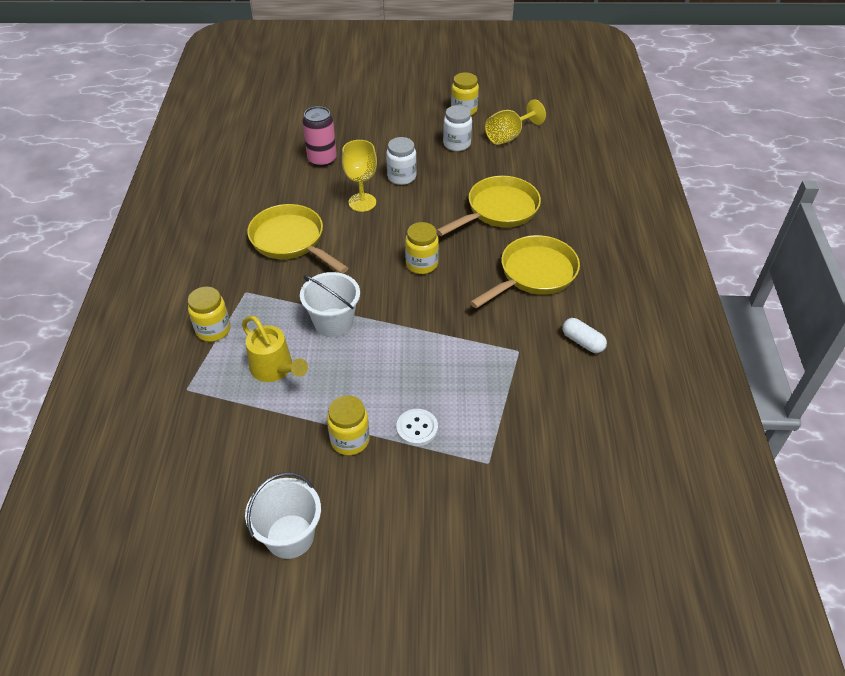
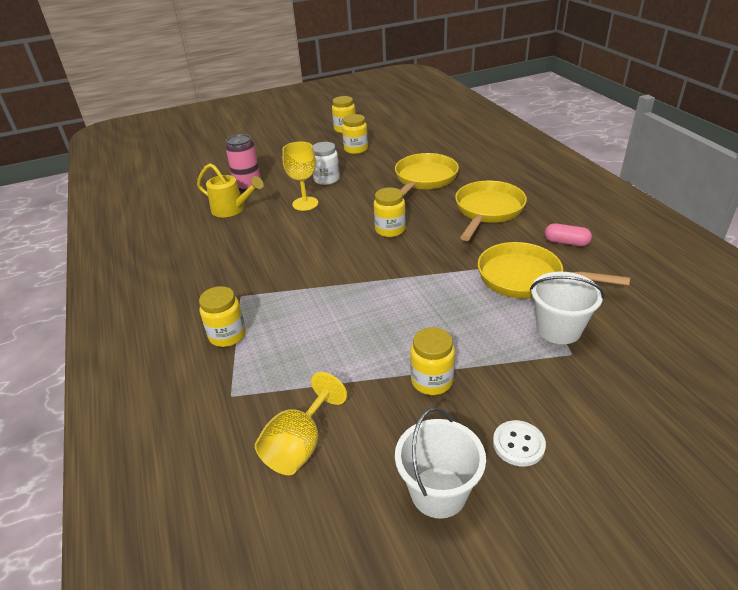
camera: 20 degrees left, 10 degrees down
yellow watering can [242,316,308,382] -> yellow watering can moved to [197,163,264,217]
yellow pan [247,204,348,273] -> yellow pan moved to [478,242,630,298]
white bucket [300,272,360,337] -> white bucket moved to [530,271,605,344]
white button [396,409,438,446] -> white button moved to [493,420,546,467]
white jar [443,105,472,151] -> yellow jar [342,114,368,154]
yellow goblet [485,99,546,145] -> yellow goblet moved to [255,372,347,475]
white capsule [562,318,607,353] -> pink capsule [545,223,592,246]

